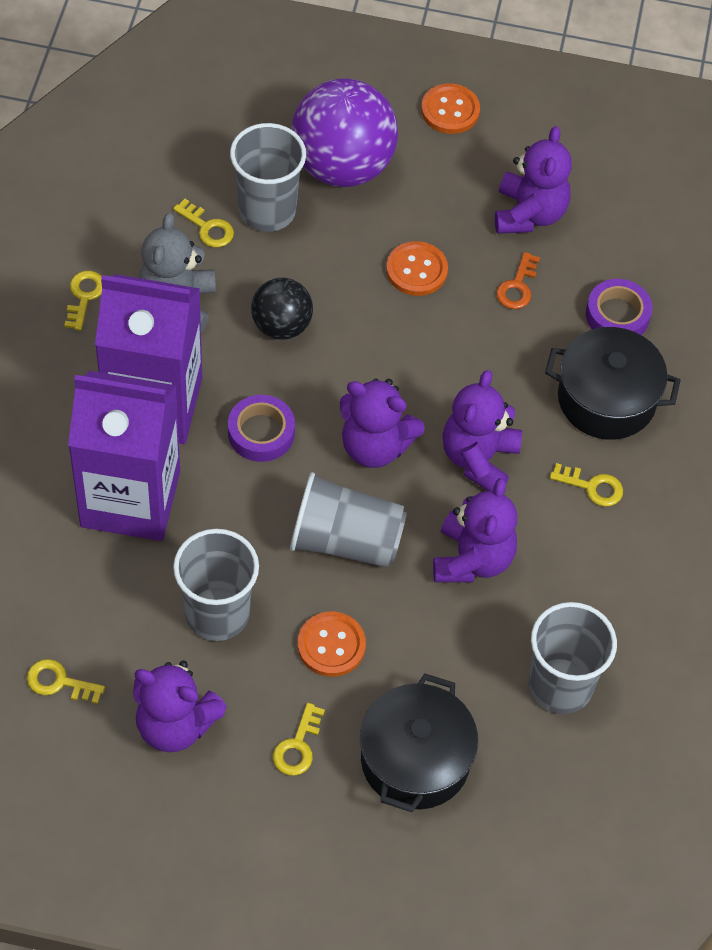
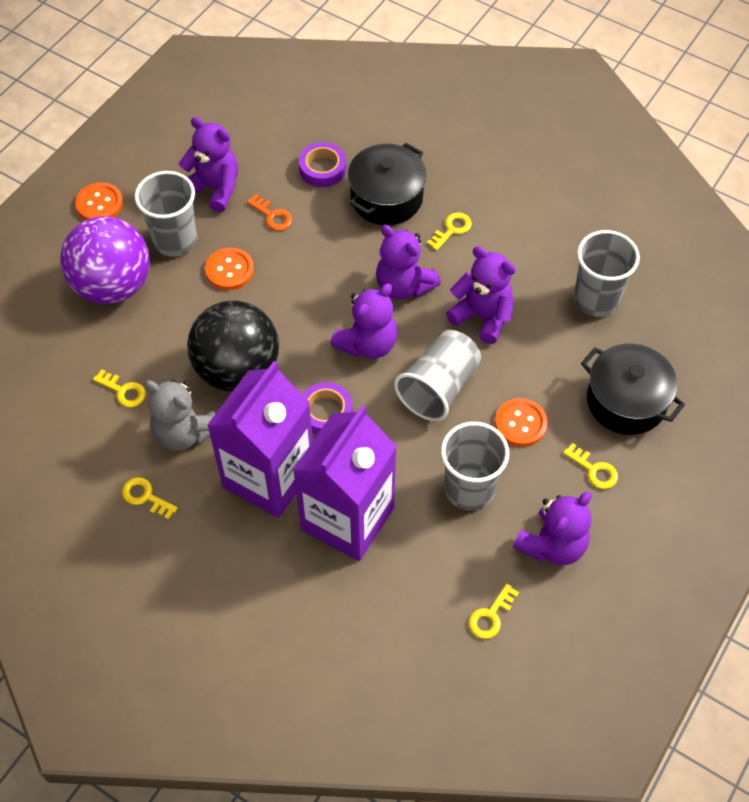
camera: 65 degrees left, 0 degrees up
yellow key [173,199,234,247] -> yellow key turned 60 degrees clockwise [93,369,146,407]
grey cup [230,123,306,232] -> grey cup moved to [135,171,197,257]
black ball [251,278,313,340] -> black ball [187,300,279,391], size x1.80

